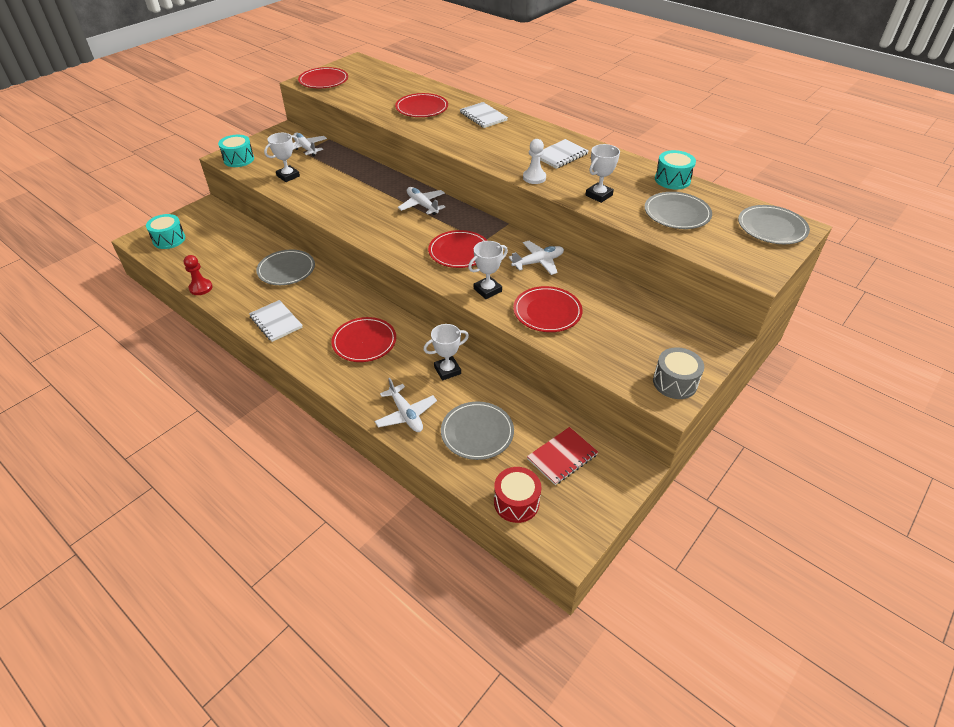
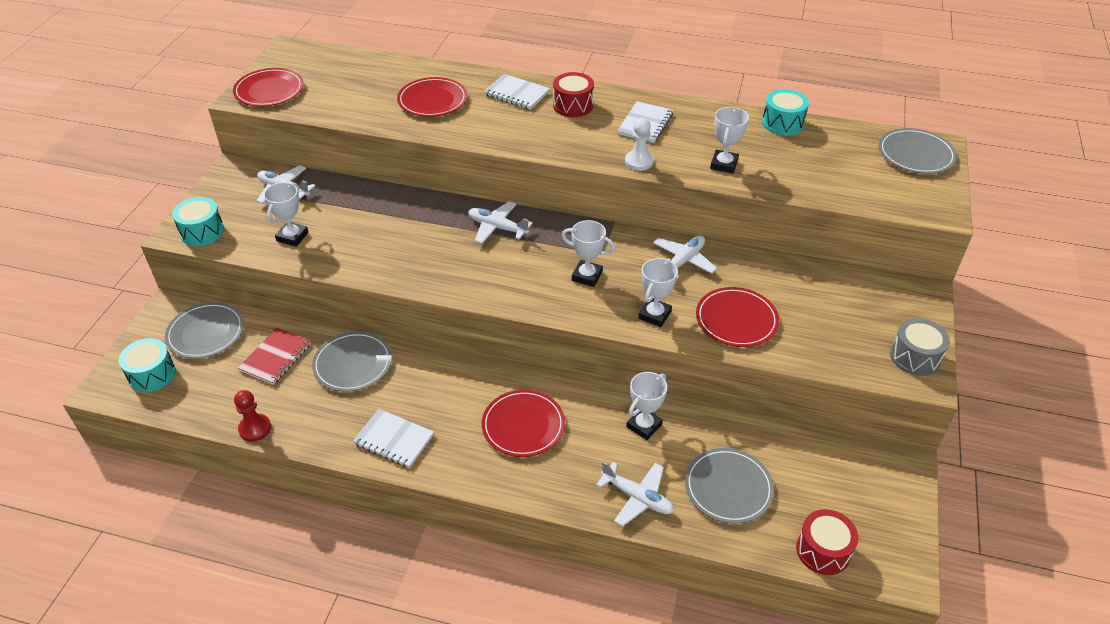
camera: 25 degrees left, 0 degrees up
red plate [428,230,488,268] -> white trophy [562,220,615,287]
red notebook [527,427,598,485] -> red notebook moved to [238,328,311,385]
grey plate [644,192,712,229] -> grey plate moved to [165,302,244,359]
none -> red drum [553,72,594,117]

